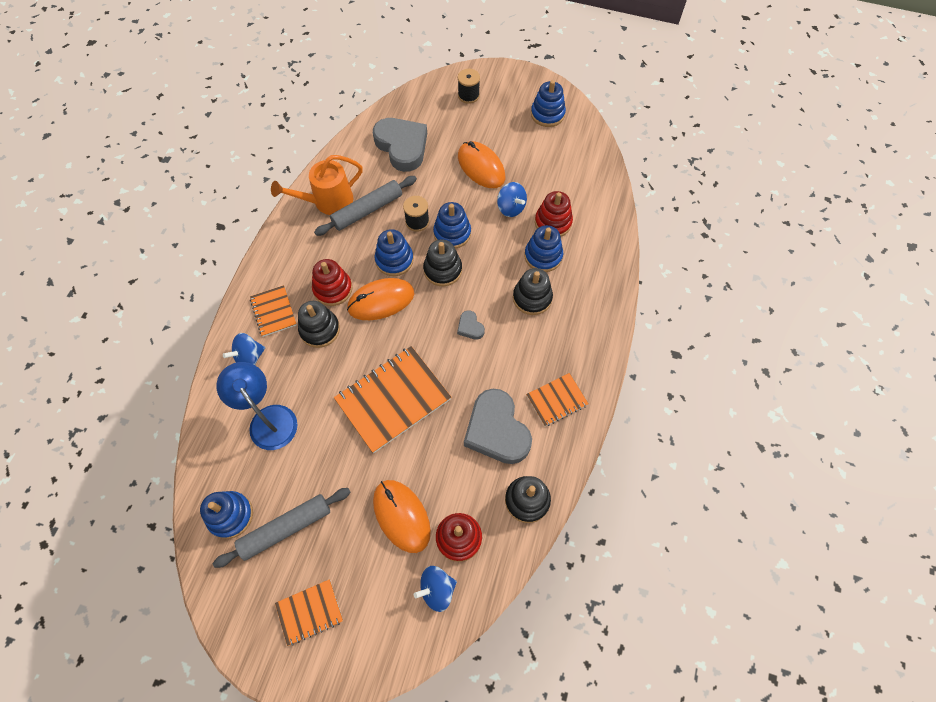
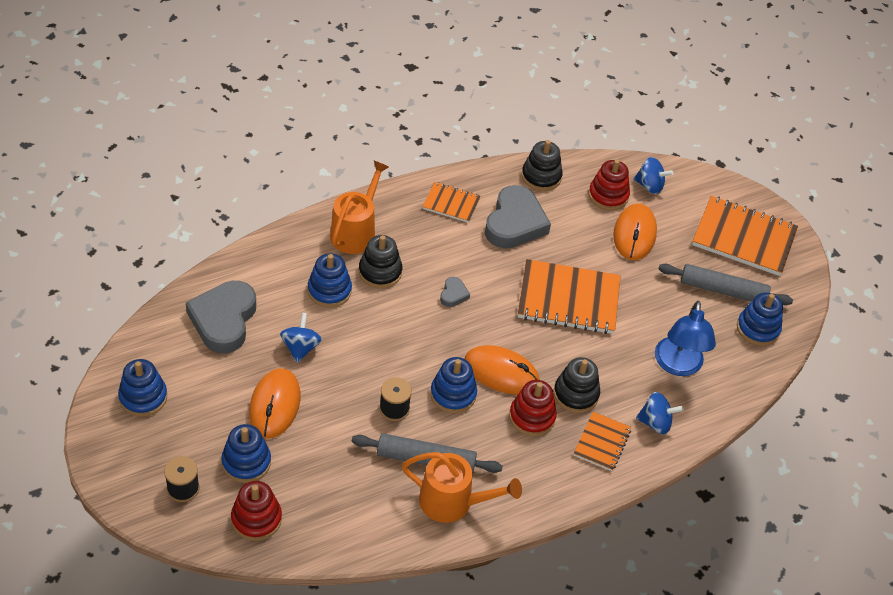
camera: 140 degrees left, 15 degrees down
orange notebook [275,579,343,646] -> orange notebook [692,196,798,276], size x1.87
grey heart [373,118,427,172] -> grey heart moved to [186,281,256,353]
black stacking toy [423,239,462,286] -> none
blue stacking toy [433,202,471,249] -> blue stacking toy moved to [221,424,271,483]
red stacking toy [535,191,573,237] -> red stacking toy moved to [231,481,282,541]
none -> orange watering can [330,161,389,254]

